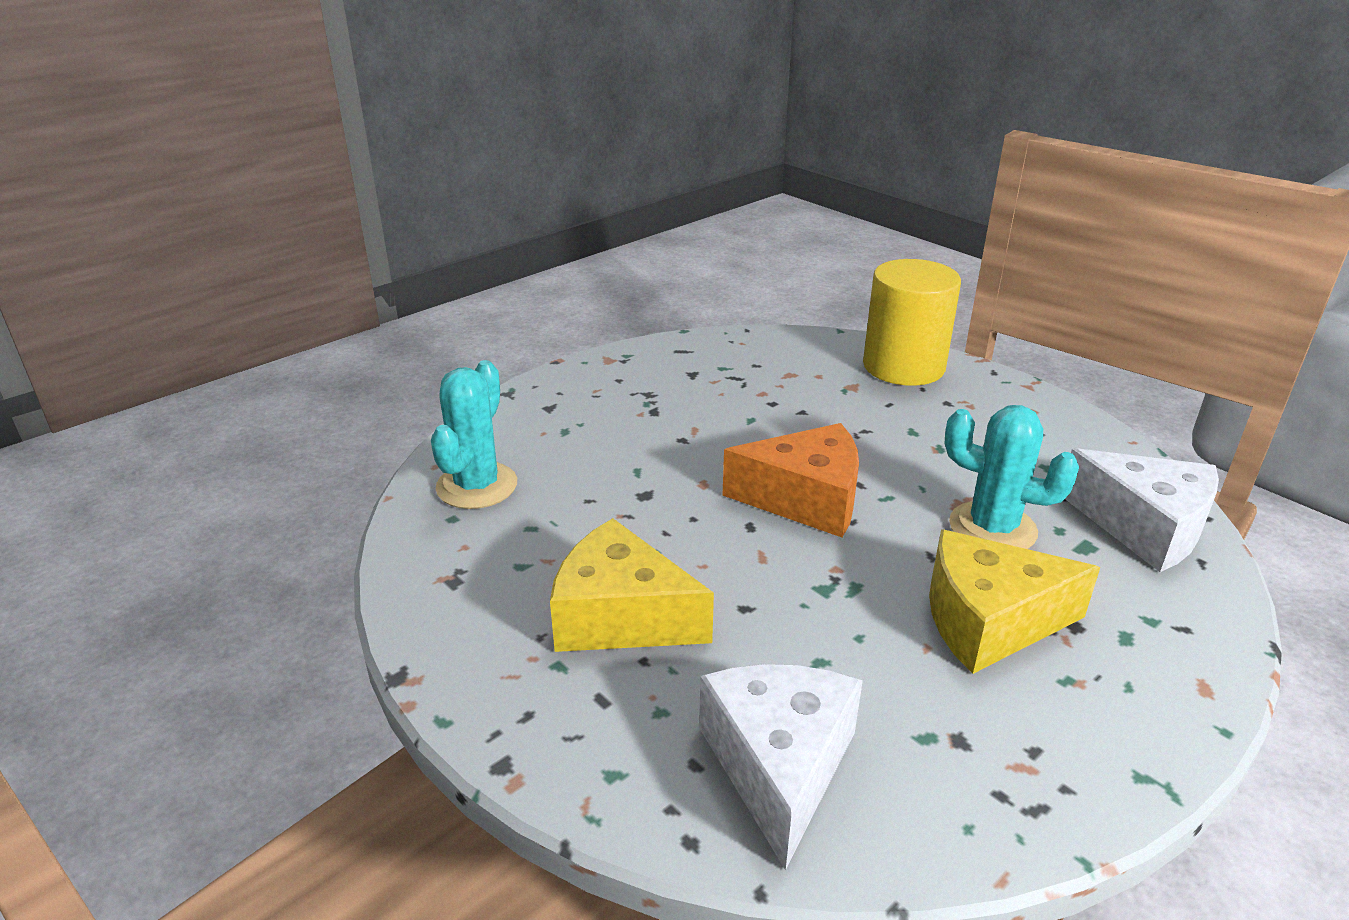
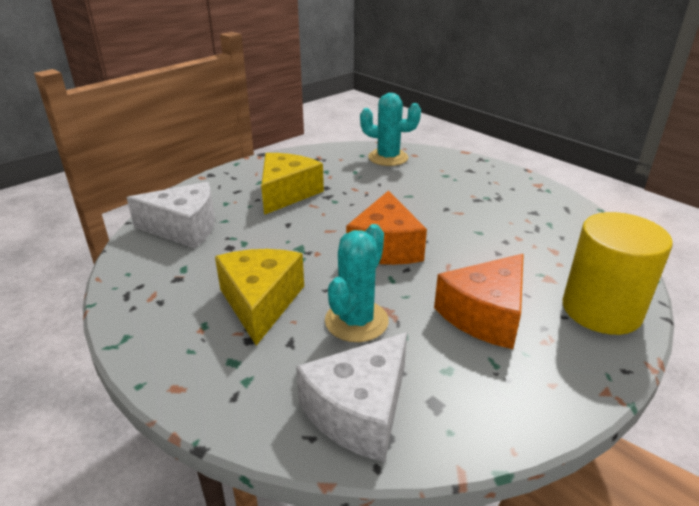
camera: 90 degrees right, 0 degrees up
none -> orange cheese [434,254,524,349]

